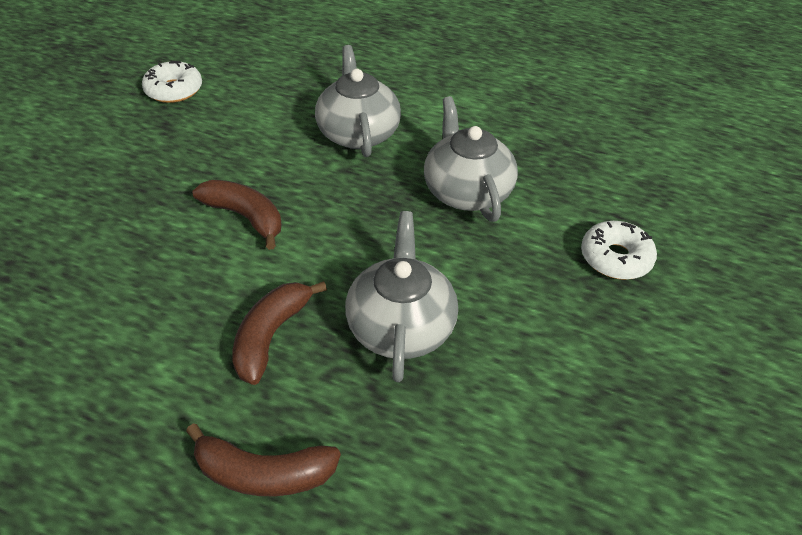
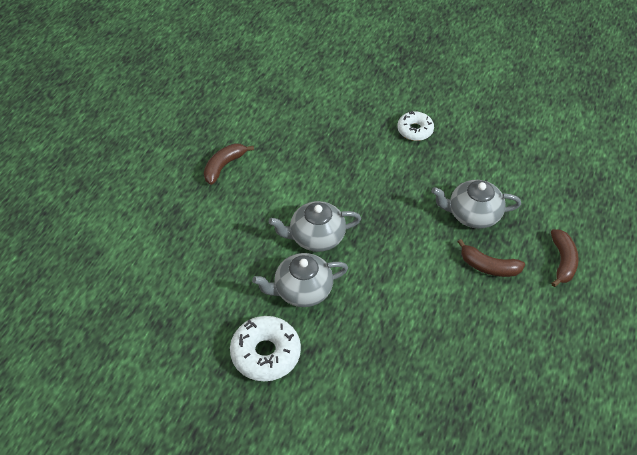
camera: 90 degrees left, 5 degrees up
white donut [142,61,202,103] -> white donut [230,316,301,381], size x1.56
brown banana [193,180,282,250] -> brown banana moved to [204,143,254,185]
grey teapot [424,96,518,222] -> grey teapot moved to [252,253,348,307]

